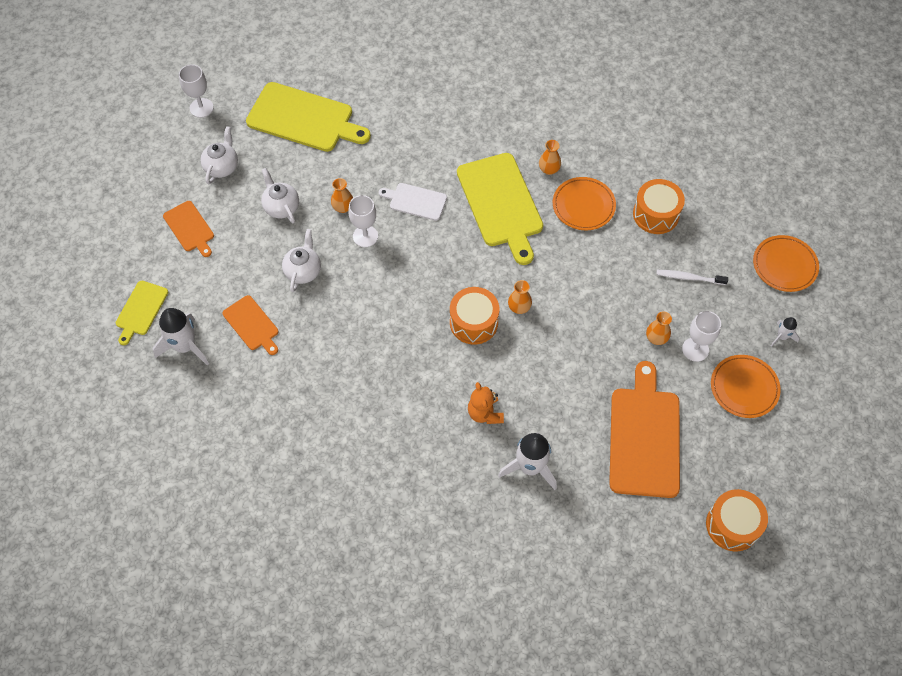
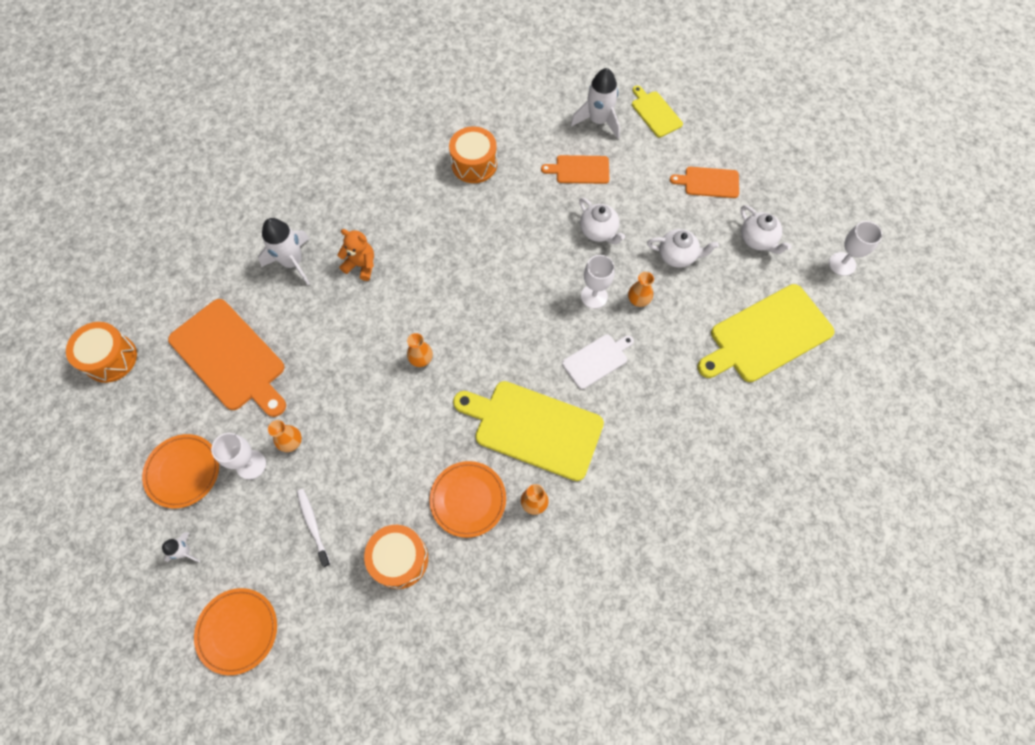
camera: 130 degrees right, 5 degrees up
orange drum [450,287,499,344] -> orange drum moved to [449,126,497,183]
white toothbrush [656,270,728,285] -> white toothbrush turned 75 degrees counterclockwise [297,489,330,567]

